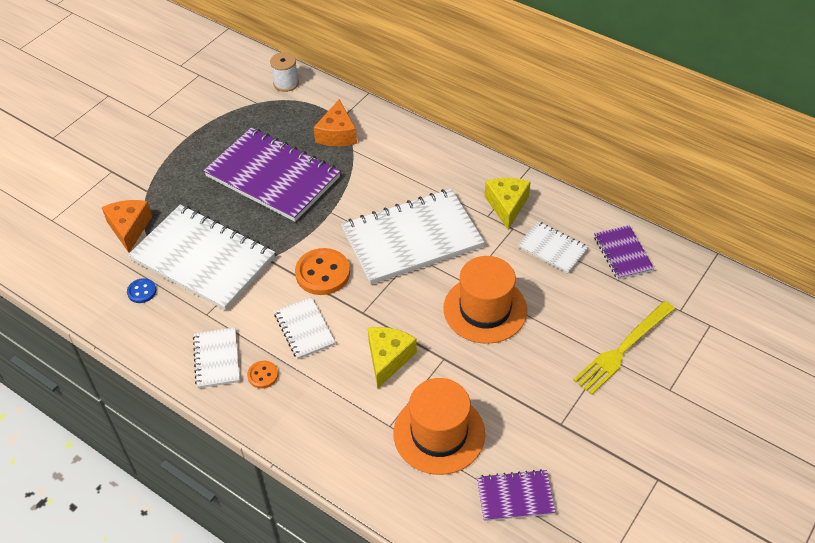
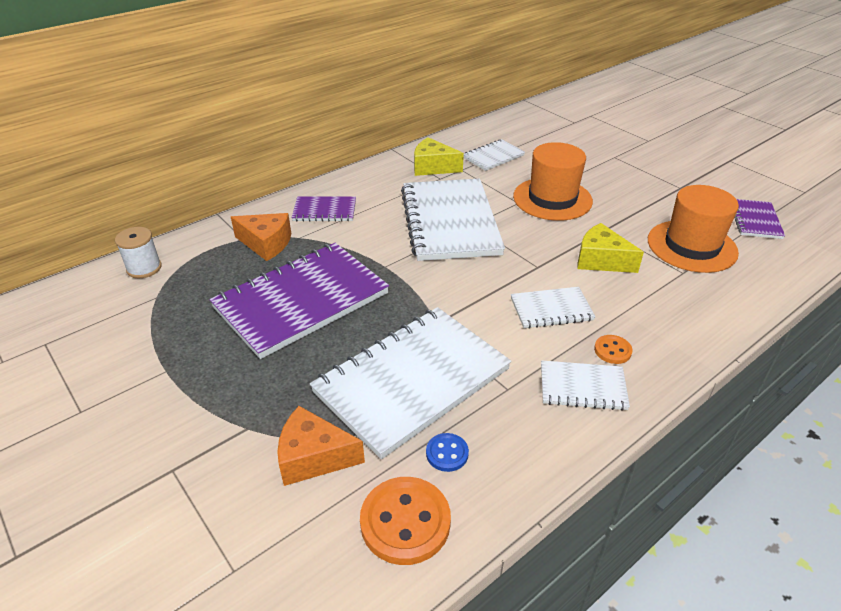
camera: 75 degrees left, 10 degrees down
orange button [295,248,350,295] -> orange button moved to [360,477,451,565]
yellow fork [573,301,675,395] -> none
purple notebook [594,225,654,280] -> purple notebook moved to [292,197,356,221]

